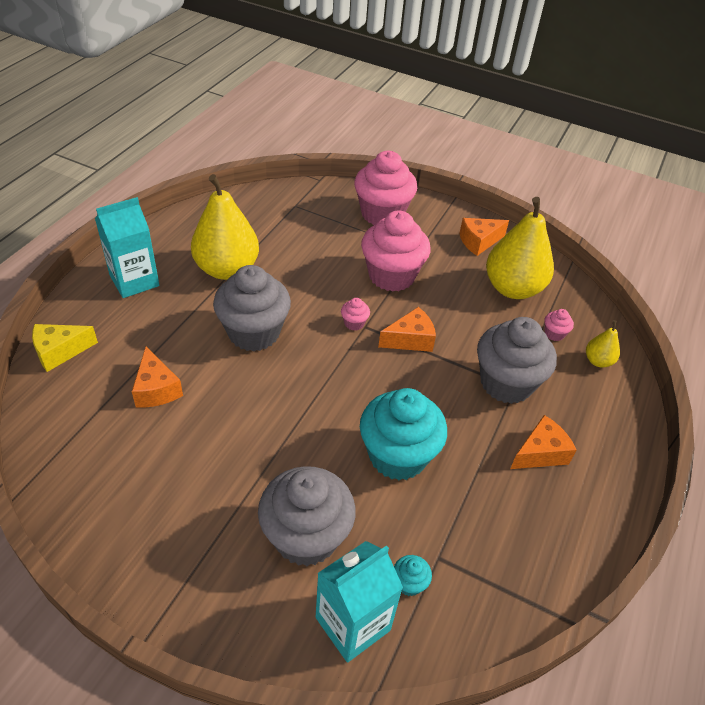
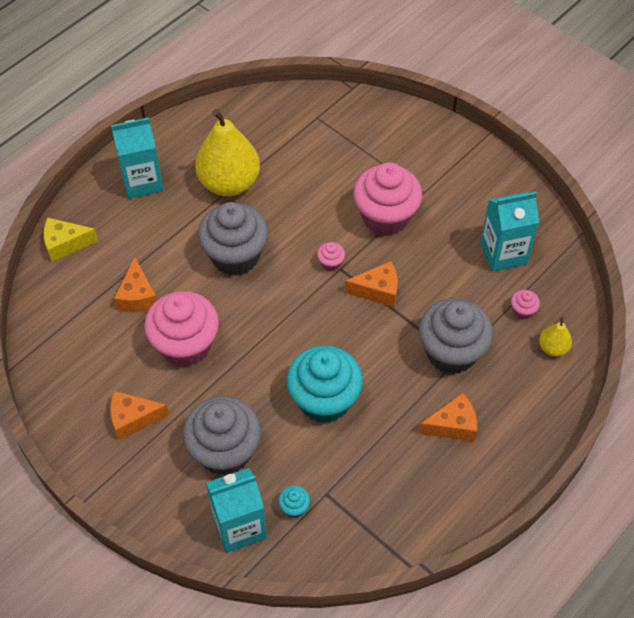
camera: 20 degrees right, 10 degrees up
pink cupcake [354,151,417,225] -> pink cupcake moved to [144,291,219,367]
orange cheese [459,218,509,256] -> orange cheese moved to [110,391,169,440]
yellow pear [486,197,554,299] -> turquoise carton [480,192,539,272]

